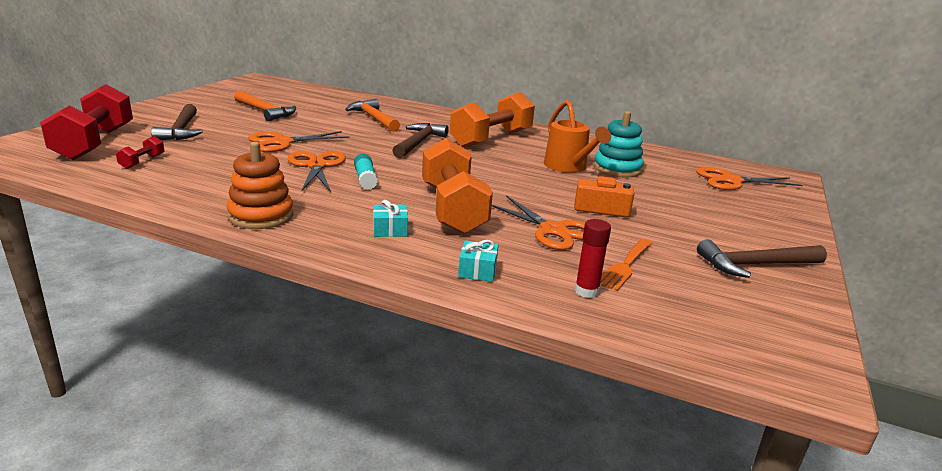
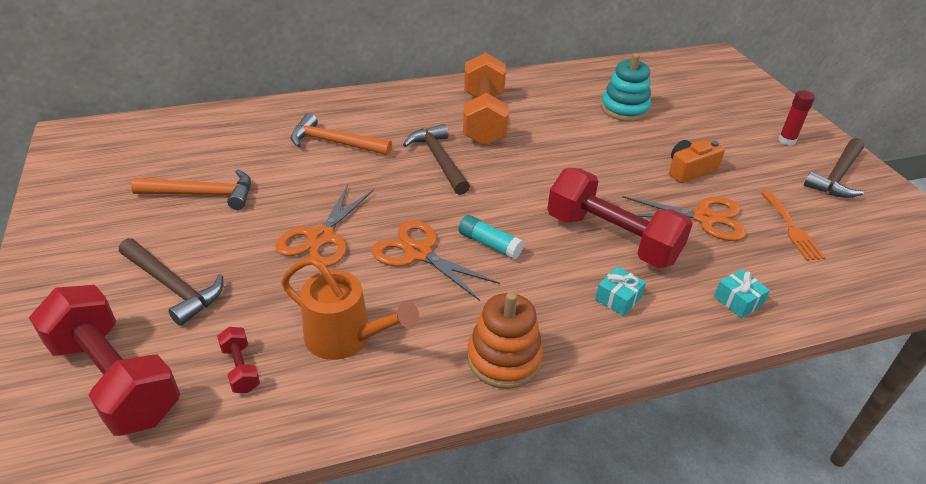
camera: 40 degrees left, 15 degrees up
orange dumbbell [422,138,493,234] -> red dumbbell [547,168,693,268]
orange watering can [544,100,611,173] -> orange watering can moved to [281,257,419,360]
red glue stick [575,219,611,298] -> red glue stick moved to [778,90,815,146]
orange scissors [696,167,803,190] -> none

